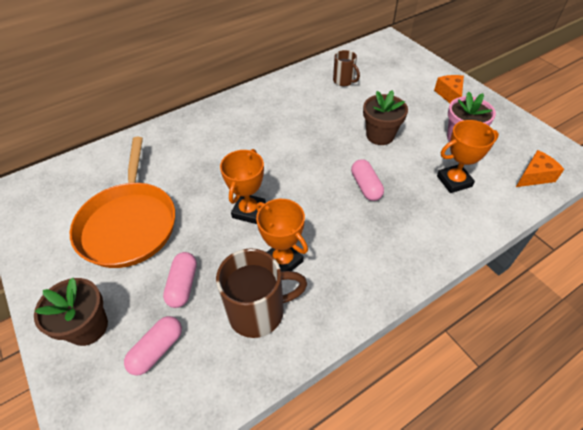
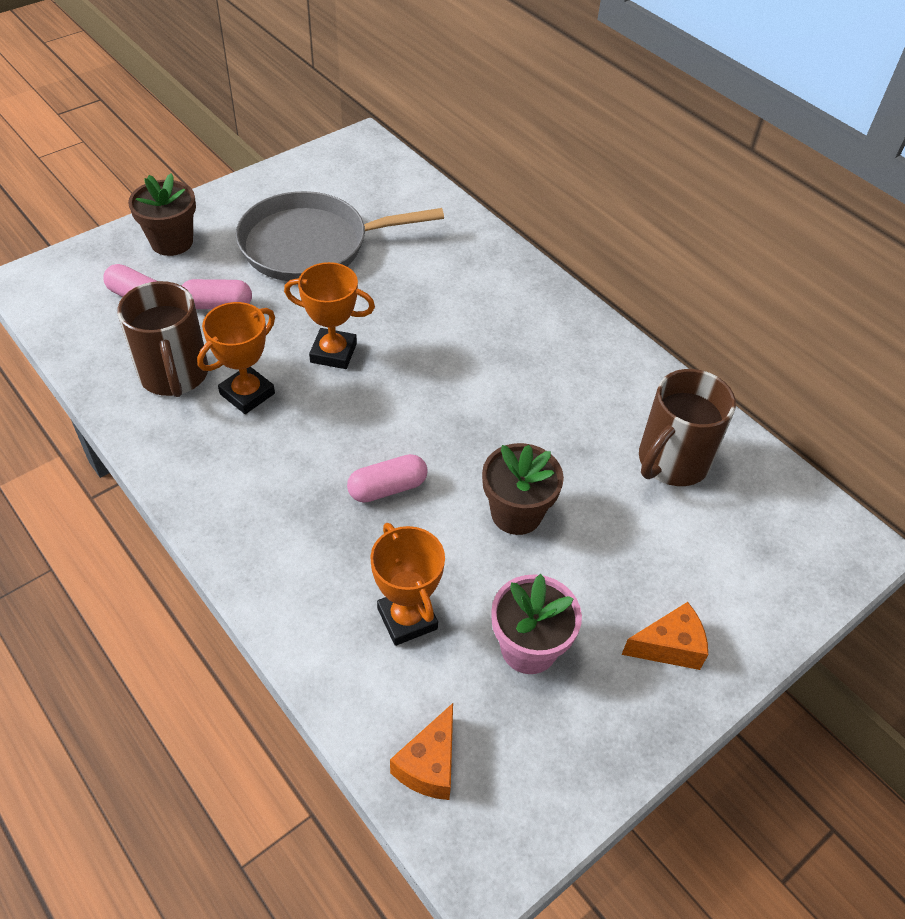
camera: 80 degrees right, 0 degrees up
orange pan [70,137,175,268] -> grey pan [236,191,444,281]
brown mug [333,50,360,86] -> brown mug [639,369,736,486], size x1.72
orange cheese [516,150,564,187] -> orange cheese turned 60 degrees clockwise [390,703,453,800]

